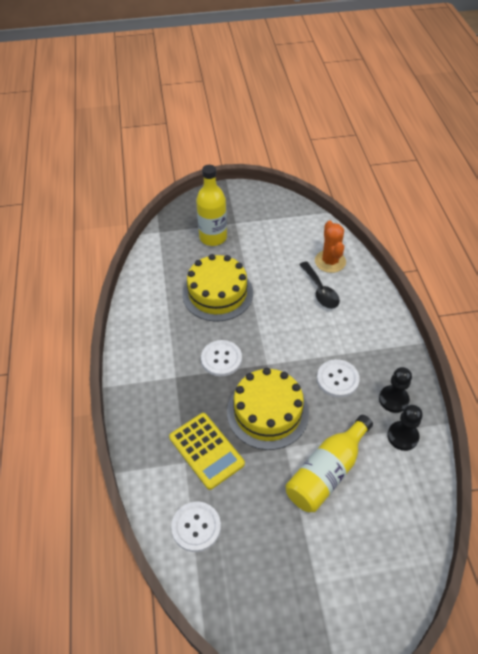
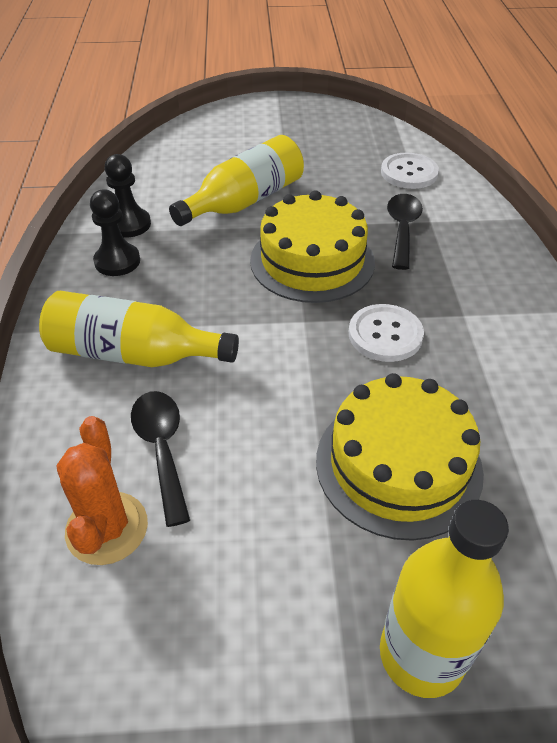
camera: 175 degrees left, 5 degrees down
yellow calculator [169,413,245,490] -> black spoon [387,194,423,270]
white button [317,359,360,398] -> none
none -> yellow bottle [39,291,239,367]

